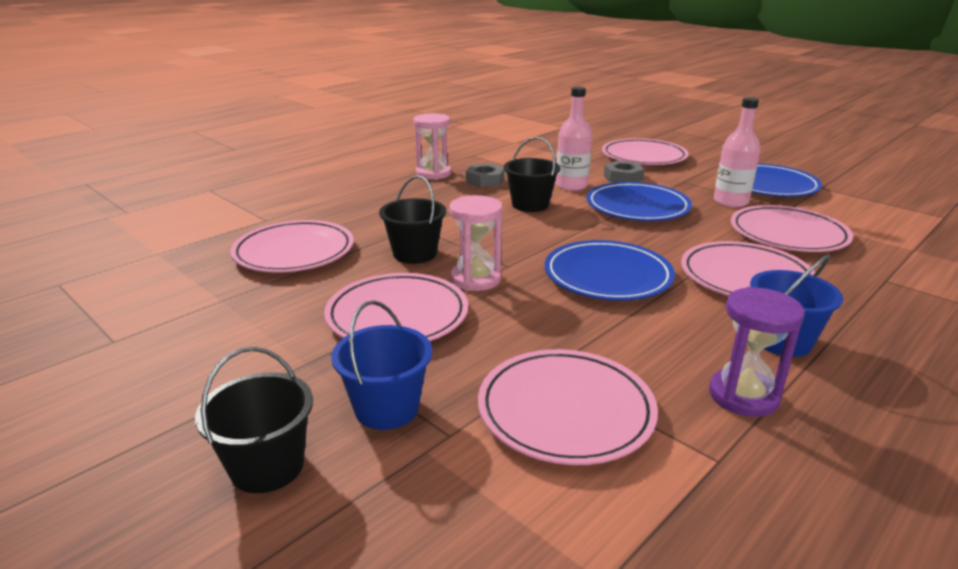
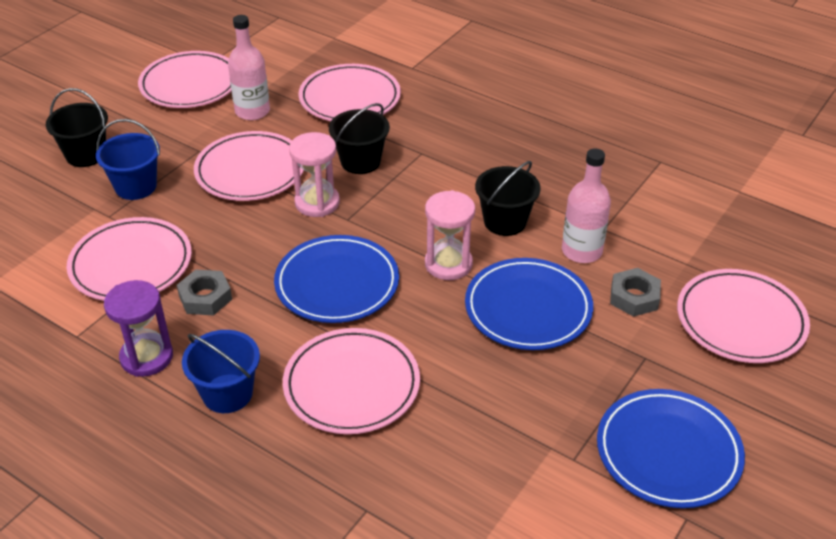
camera: 80 degrees right, 15 degrees up
pink hourglass [413,113,451,180] -> pink hourglass moved to [425,190,475,280]
grey nut [466,163,504,187] -> grey nut moved to [177,269,232,315]
pink bottle [714,97,760,207] -> pink bottle moved to [228,15,270,120]
pink plate [731,205,853,252] -> pink plate moved to [138,51,232,108]

